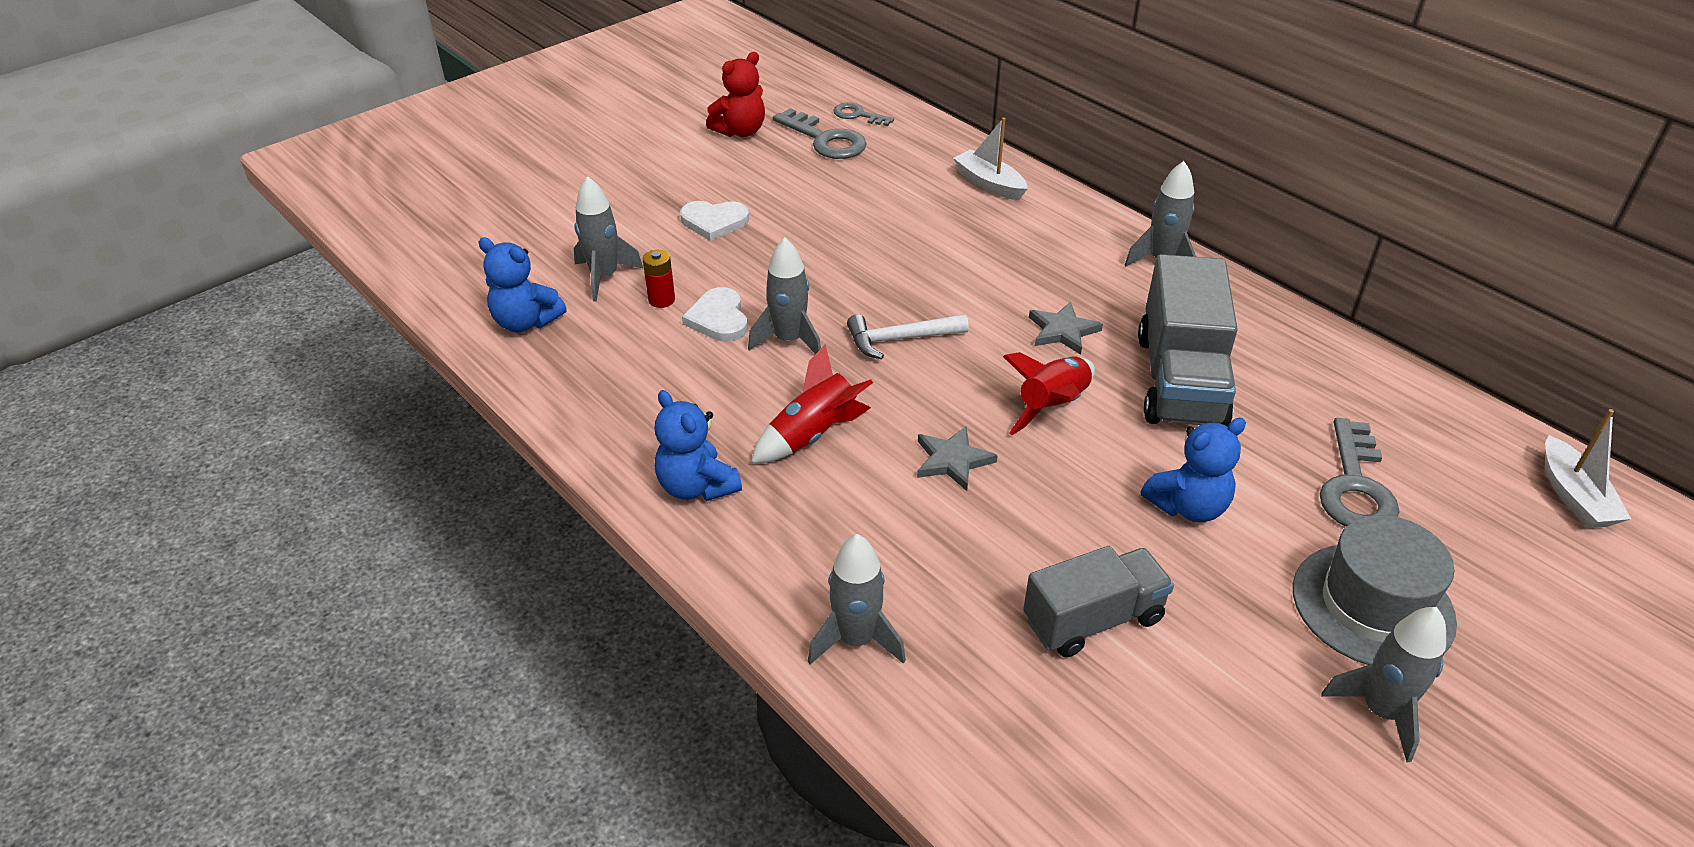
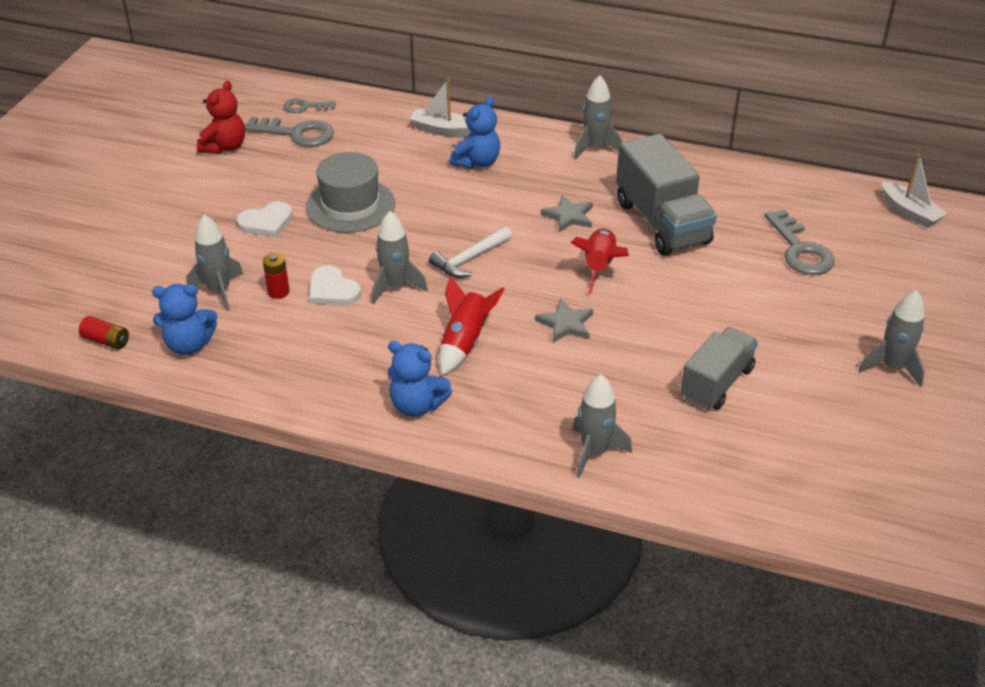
camera: 30 degrees left, 0 degrees up
blue teddy bear [1141,418,1246,522] -> blue teddy bear moved to [450,96,500,169]
grey hat [1293,515,1457,665] -> grey hat moved to [306,152,395,233]
none -> red battery [79,316,129,350]

